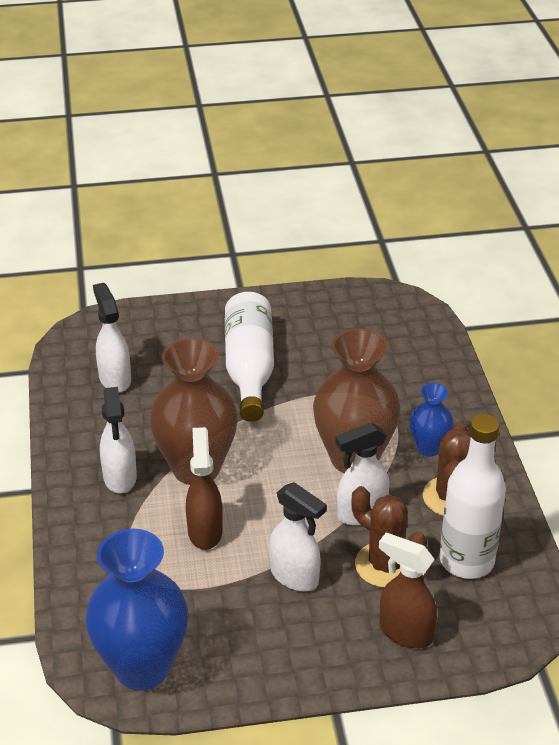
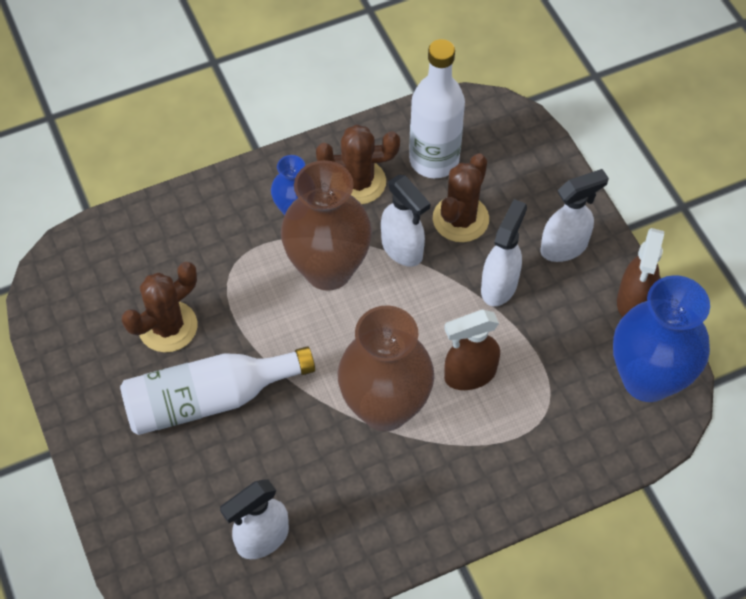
camera: 105 degrees left, 20 degrees up
white spray bottle [100,387,137,493] -> white spray bottle moved to [541,169,609,262]
brown spray bottle [379,533,437,648] -> brown spray bottle moved to [617,228,664,317]
none -> brown cactus [122,262,197,352]

